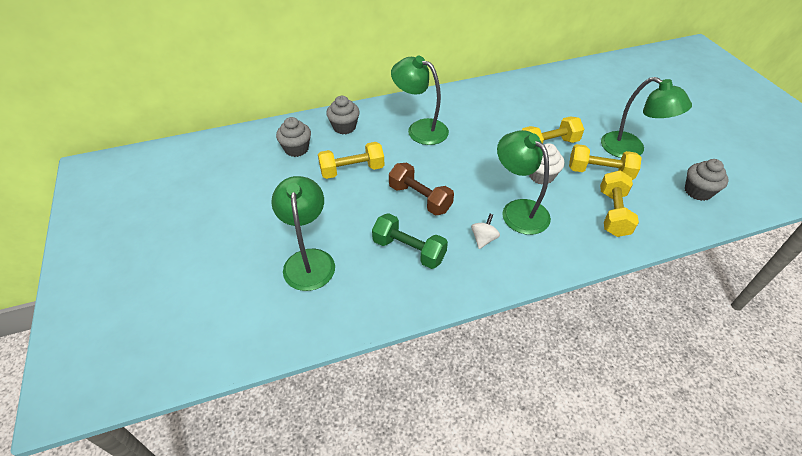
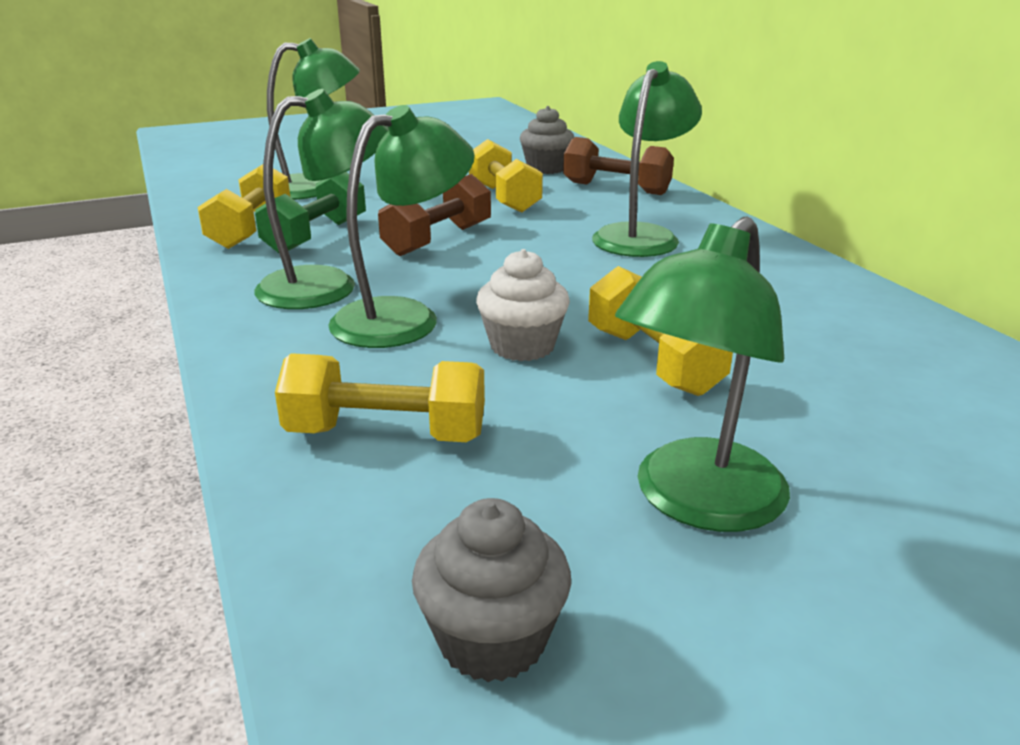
camera: 85 degrees right, 20 degrees down
grey cupcake [326,96,360,134] -> brown dumbbell [563,137,674,195]
white spinning top [471,214,500,249] -> green lamp [254,89,389,309]
yellow dumbbell [569,144,642,180] -> yellow dumbbell moved to [198,164,290,249]

